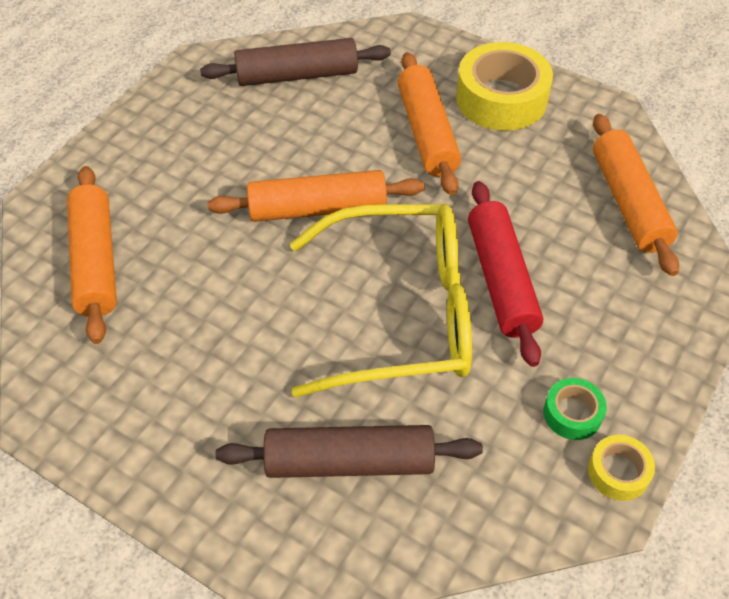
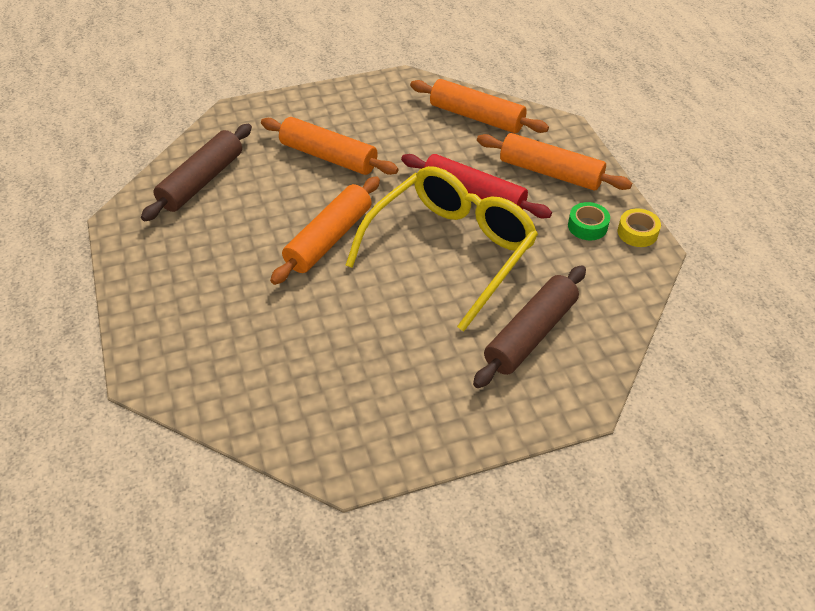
camera: 50 degrees left, 5 degrees down
orange rolling pin [67,166,117,344] -> orange rolling pin moved to [477,133,632,190]
yellow tape [456,42,553,131] -> none

